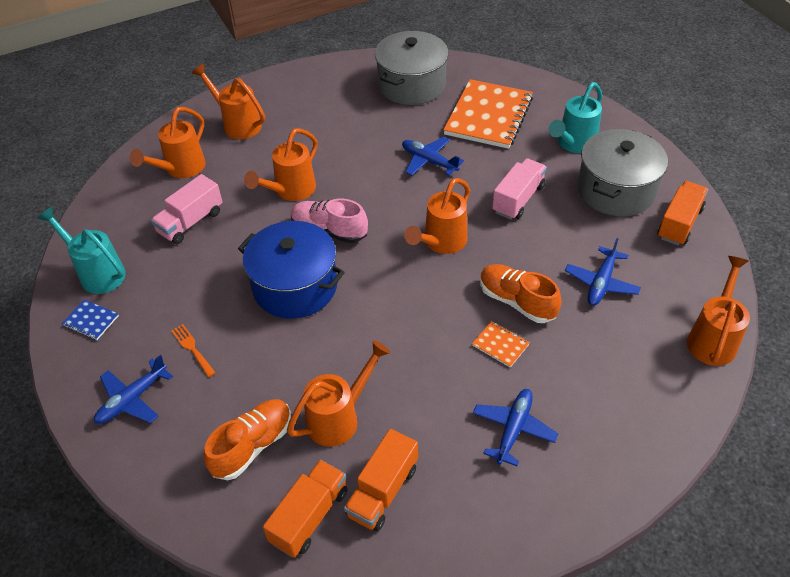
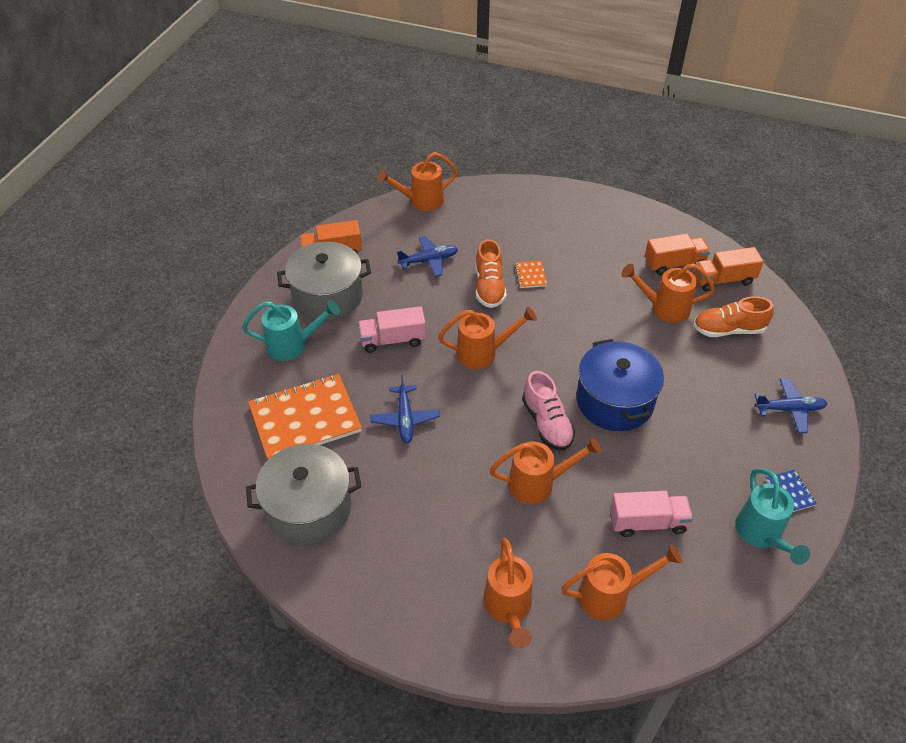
camera: 135 degrees left, 0 degrees up
orange fork [171,324,215,377] -> none
blue plane [473,389,558,466] -> none

